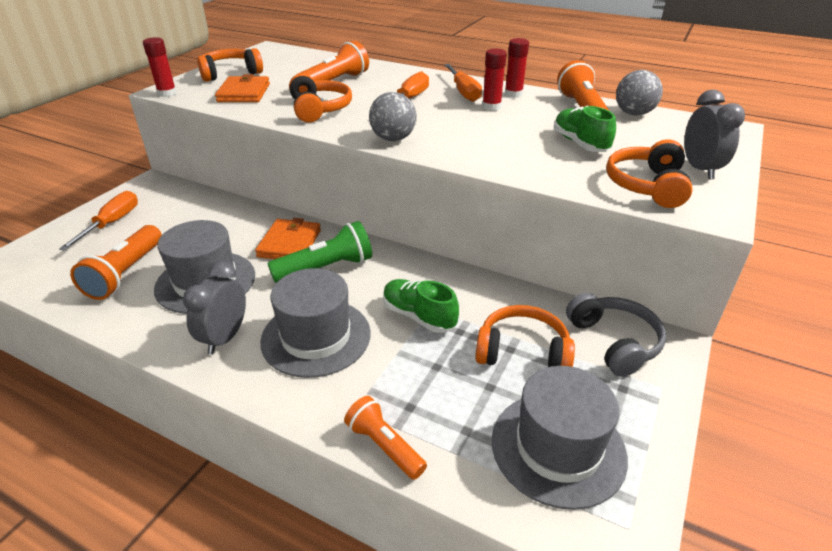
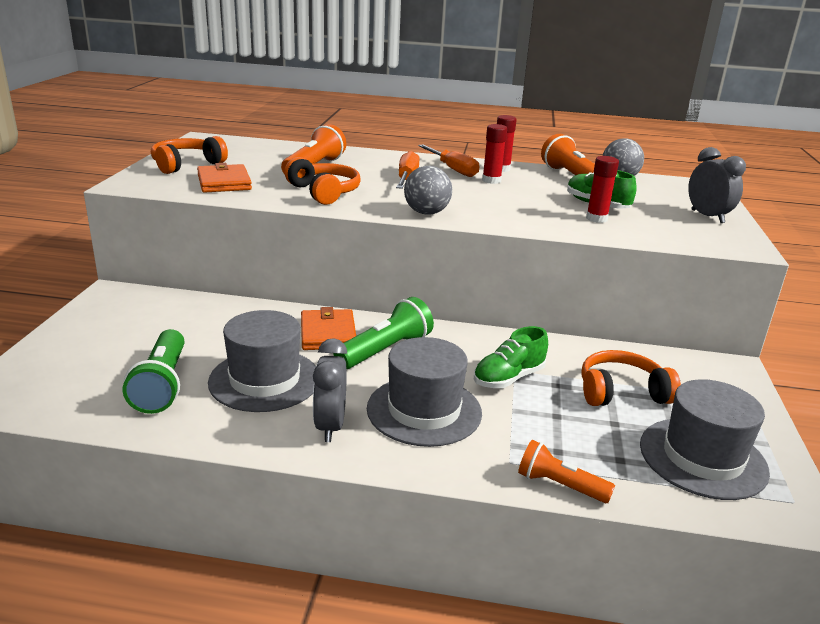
camera: 20 degrees left, 10 degrees down
orange screwdriver [59,191,138,251] -> none
orange flashlight [70,225,162,300] -> green flashlight [123,329,184,414]
red glue stick [143,37,177,97] -> red glue stick moved to [586,156,619,223]
green shoe [383,279,459,333] -> green shoe turned 60 degrees counterclockwise [474,326,548,388]
grey headphones [566,293,666,377] -> none
orange headphones [606,139,693,208] -> none

